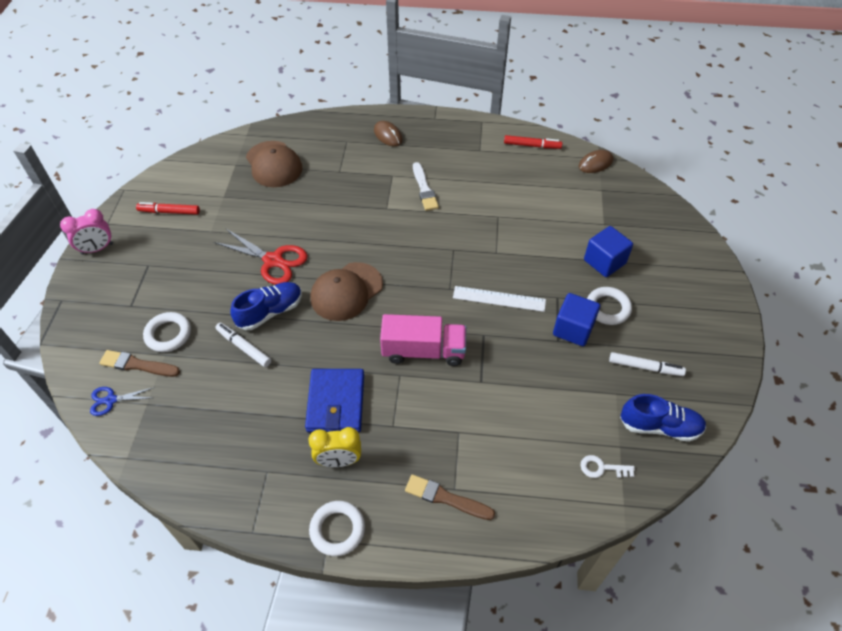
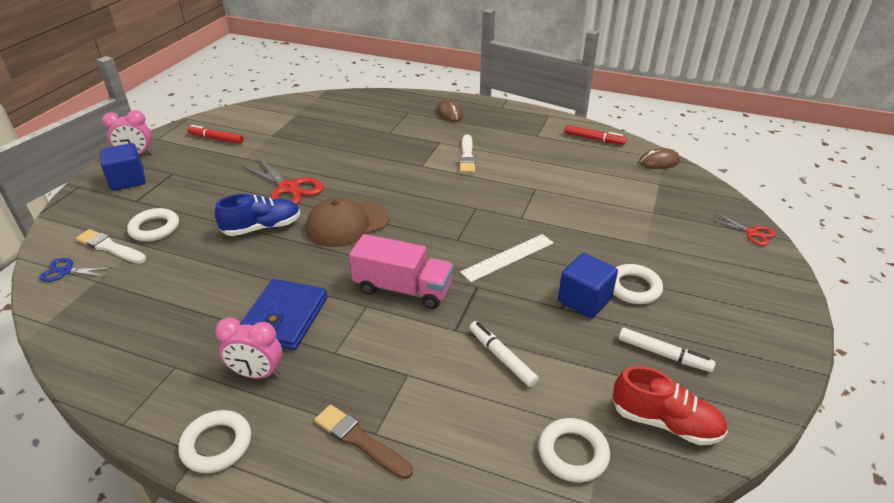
camera: 15 degrees right, 15 degrees down
brown brush [99,350,180,377] -> white brush [76,229,146,263]
white marker [215,323,271,367] -> white marker moved to [469,321,539,387]
brown cap [246,141,302,187] -> none
yellow clock [308,427,361,467] -> pink clock [215,317,282,379]
white ruler [453,286,546,312] -> white ruler turned 60 degrees counterclockwise [460,234,554,282]
white key [580,455,635,478] -> white ring [538,418,610,483]
blue cube [584,226,633,277] -> blue cube moved to [100,143,145,191]
blue shoe [620,394,706,442] -> red shoe [613,366,728,445]
none -> red scissors [709,213,776,246]

